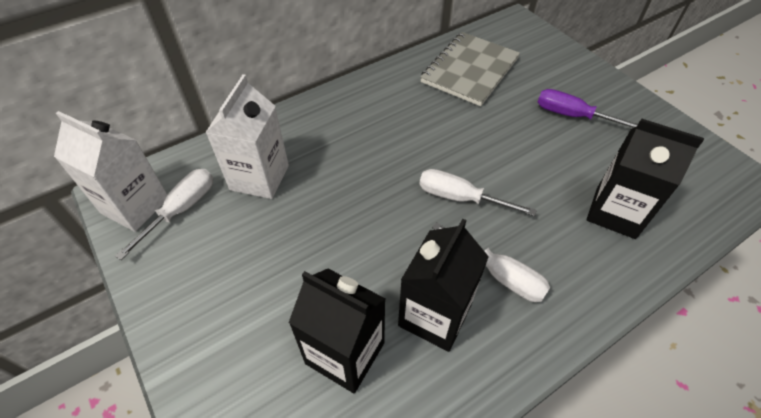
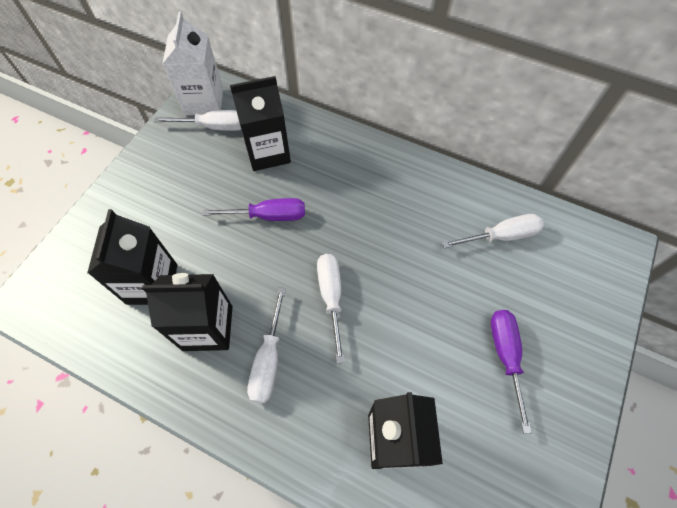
camera: 60 degrees right, 10 degrees up
white carton [205,74,289,199] -> black carton [230,76,291,171]
grey notebook [420,32,520,106] -> white screwdriver [442,214,544,248]
none -> purple screwdriver [202,198,305,221]

